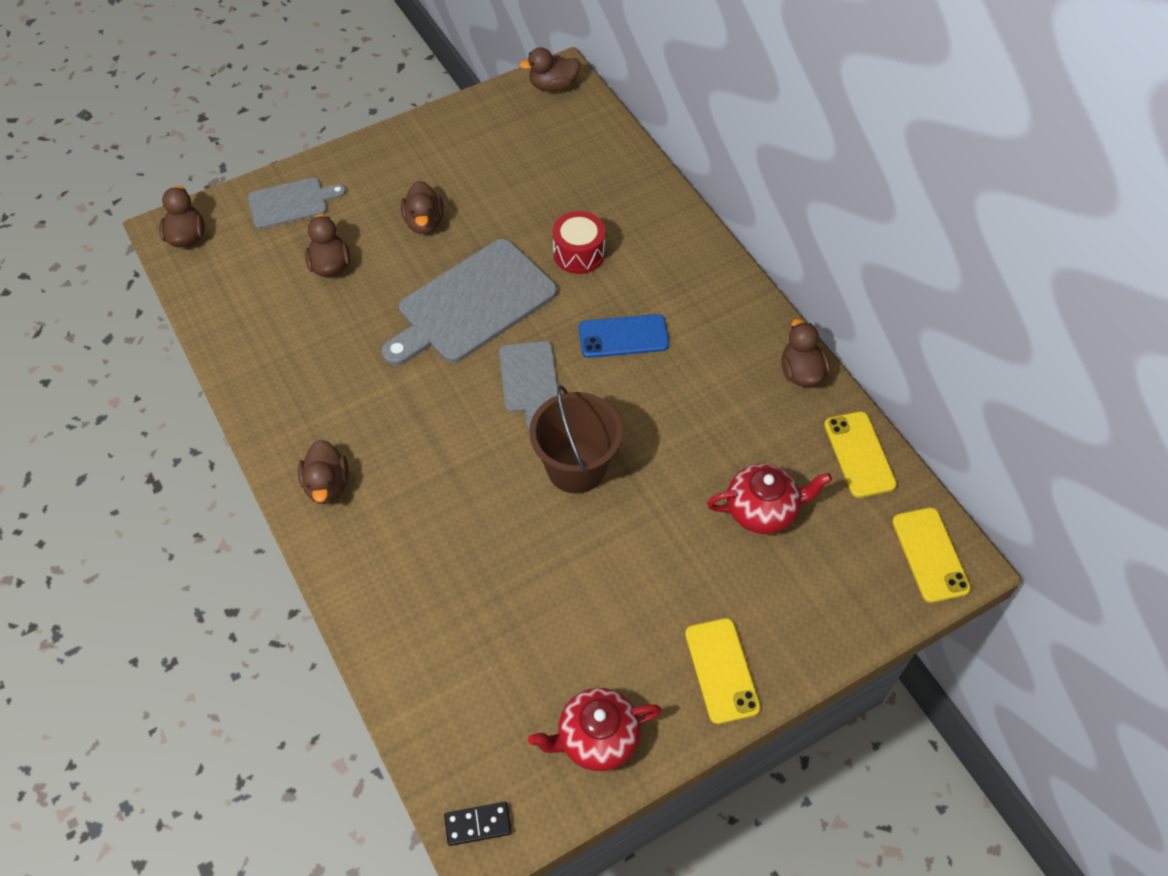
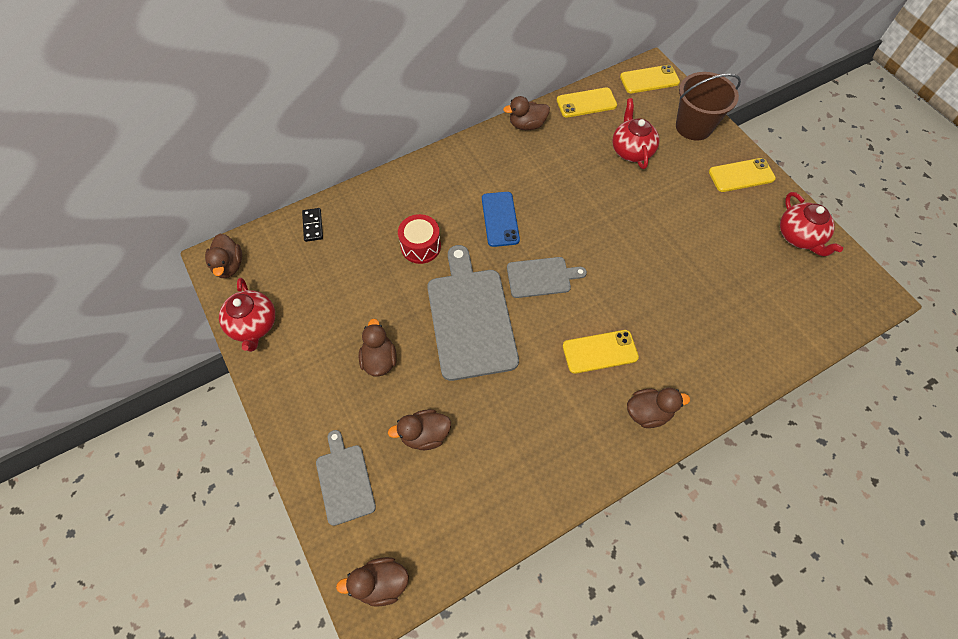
camera: 90 degrees left, 5 degrees up
grey cutting board [382,239,557,365] -> grey cutting board turned 150 degrees counterclockwise [427,245,519,381]
brown duck [401,181,444,234] -> brown duck turned 90 degrees counterclockwise [359,319,397,377]
black domino [444,802,512,846] -> black domino moved to [302,208,323,242]
brown bucket [529,385,623,494] -> brown bucket moved to [676,72,741,141]
none -> red teapot [219,278,275,352]
none -> yellow phone [563,330,639,374]

